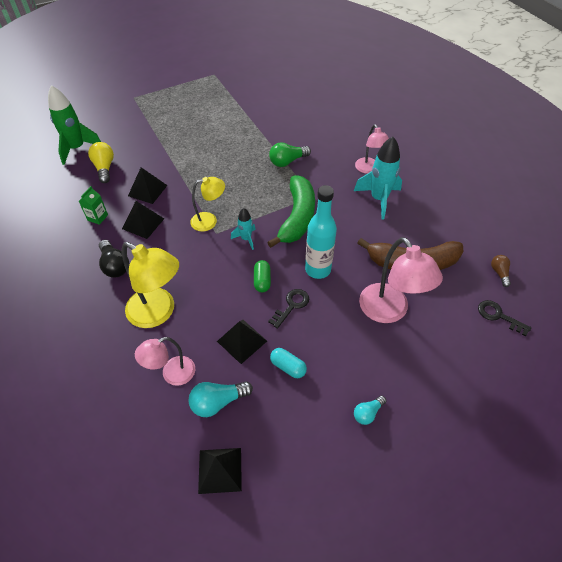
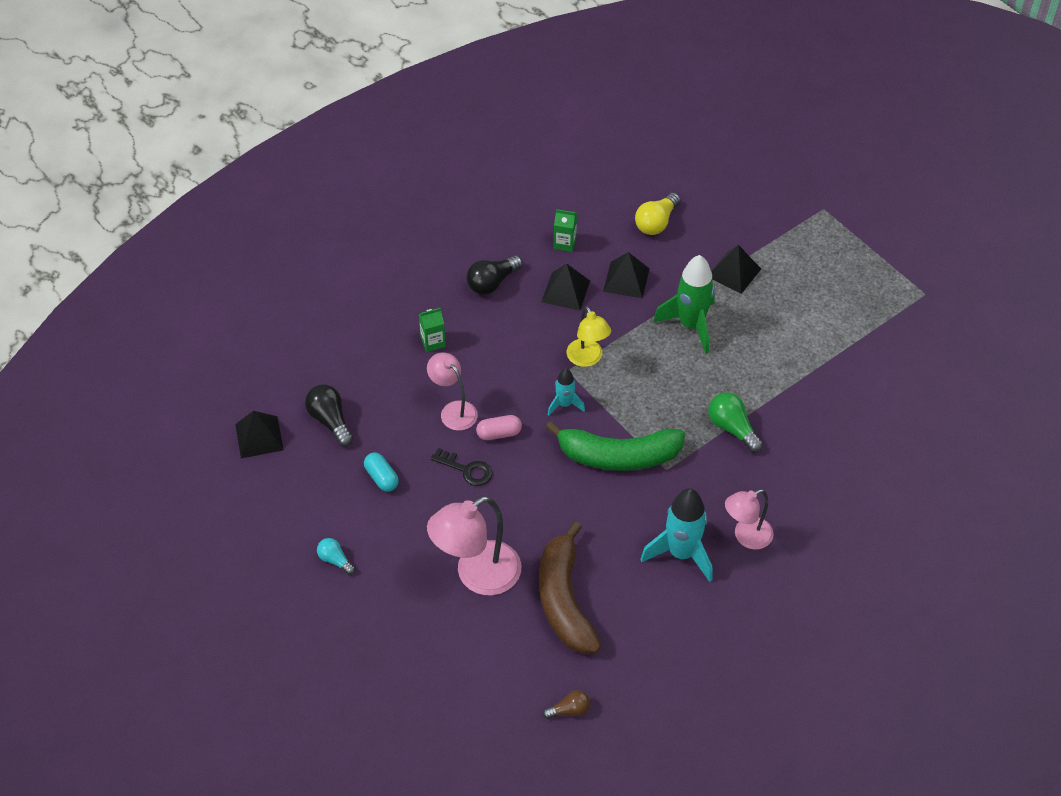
camera: 80 degrees right, 0 degrees up
green rocket [48,85,101,165] -> green rocket moved to [653,255,715,354]
yellow light bulb [88,142,114,183] -> yellow light bulb turned 150 degrees clockwise [635,193,680,235]
yellow lamp [122,242,179,328] -> green carton [419,308,446,352]
pink lamp [135,337,195,386] -> pink lamp moved to [427,353,478,431]
turquoise light bulb [188,381,253,417] -> black light bulb [305,384,353,447]
black pyramid [217,320,267,364] -> black pyramid moved to [711,245,761,294]
green capsule [254,260,271,292] -> pink capsule [476,415,522,440]
turquoise capsule [270,348,307,378] -> turquoise capsule turned 60 degrees counterclockwise [364,453,399,492]
turquoise bottle [305,185,337,279] -> none
black key [478,300,531,336] -> none

